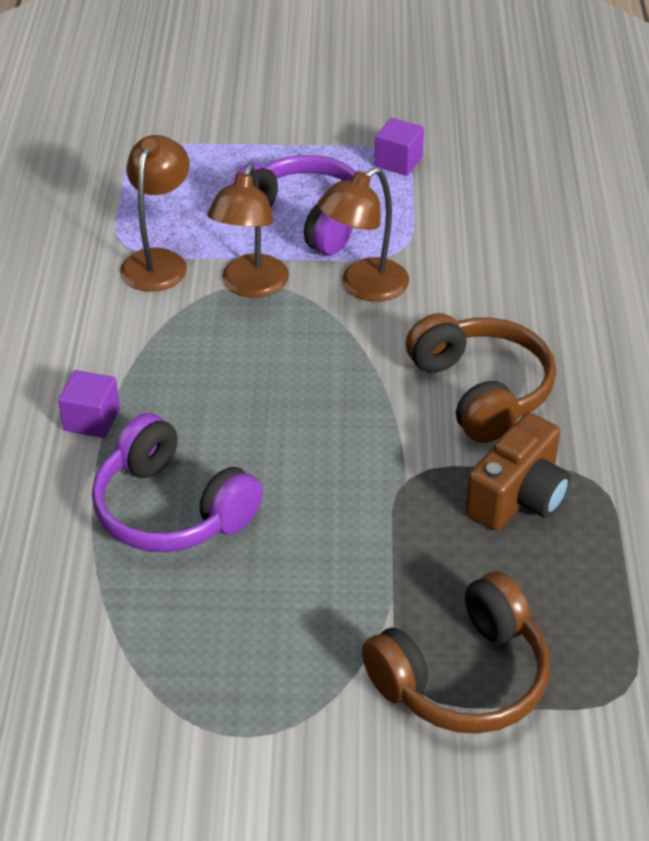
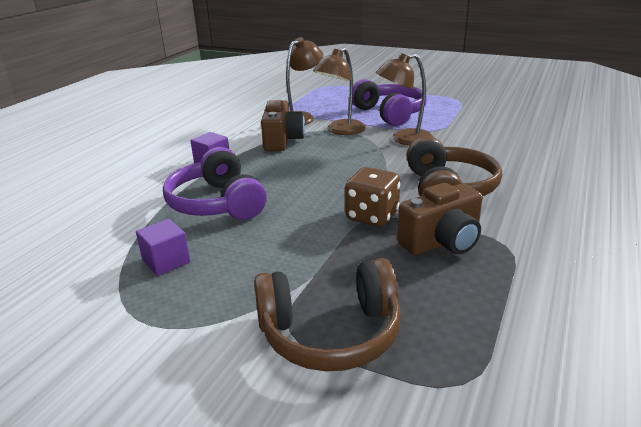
camera: 25 degrees right, 15 degrees down
purple cube [374,118,424,176] -> purple cube moved to [136,219,190,276]
none -> brown camera [261,100,305,151]
none -> brown dice [345,167,401,227]

